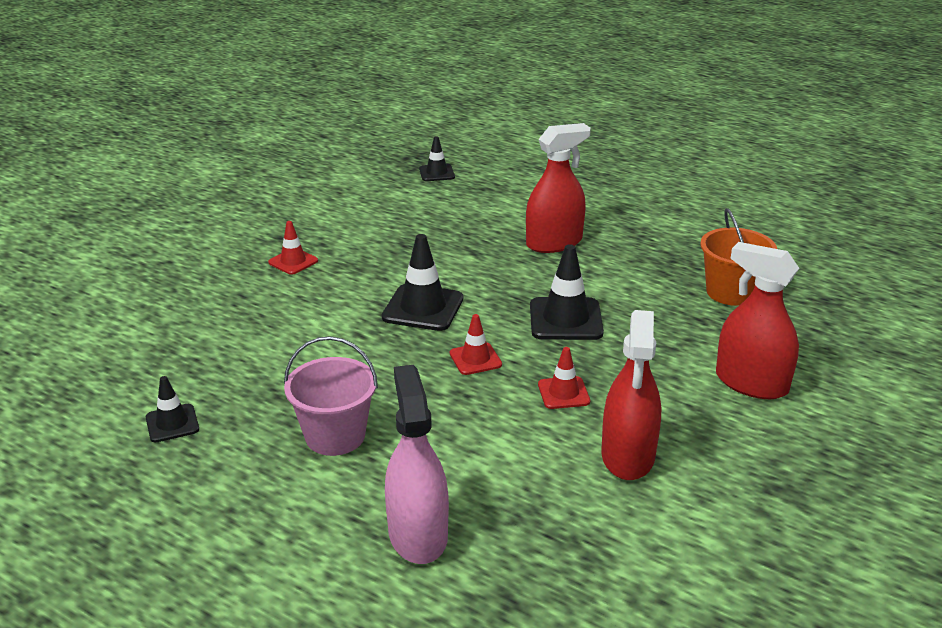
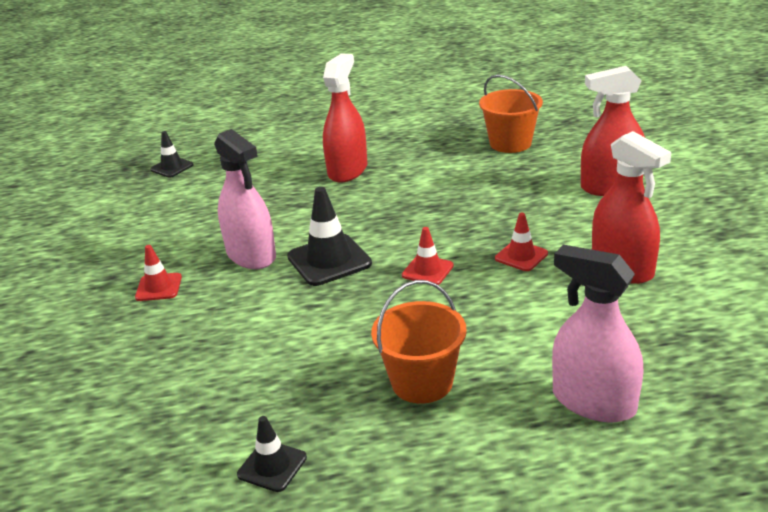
camera: 40 degrees left, 0 degrees up
pink bucket [284,336,378,456] -> orange bucket [371,280,467,404]
black traffic cone [530,244,604,340] -> none
none -> pink spray bottle [214,129,276,269]

